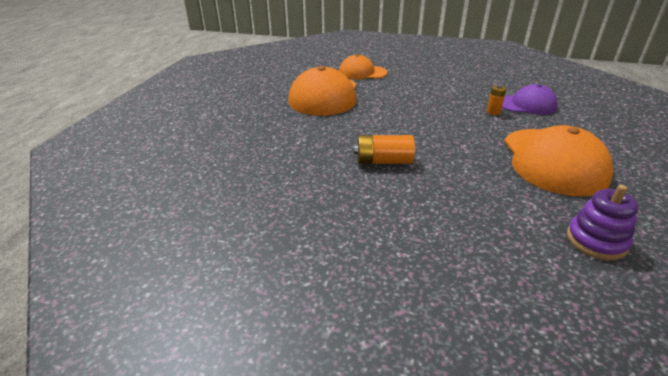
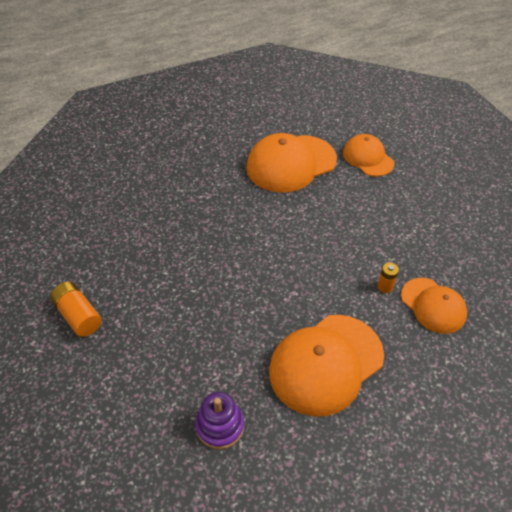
camera: 50 degrees right, 15 degrees up
orange battery [354,135,415,164] -> orange battery moved to [50,282,102,337]
purple cap [502,84,558,115] -> orange cap [401,278,467,334]

